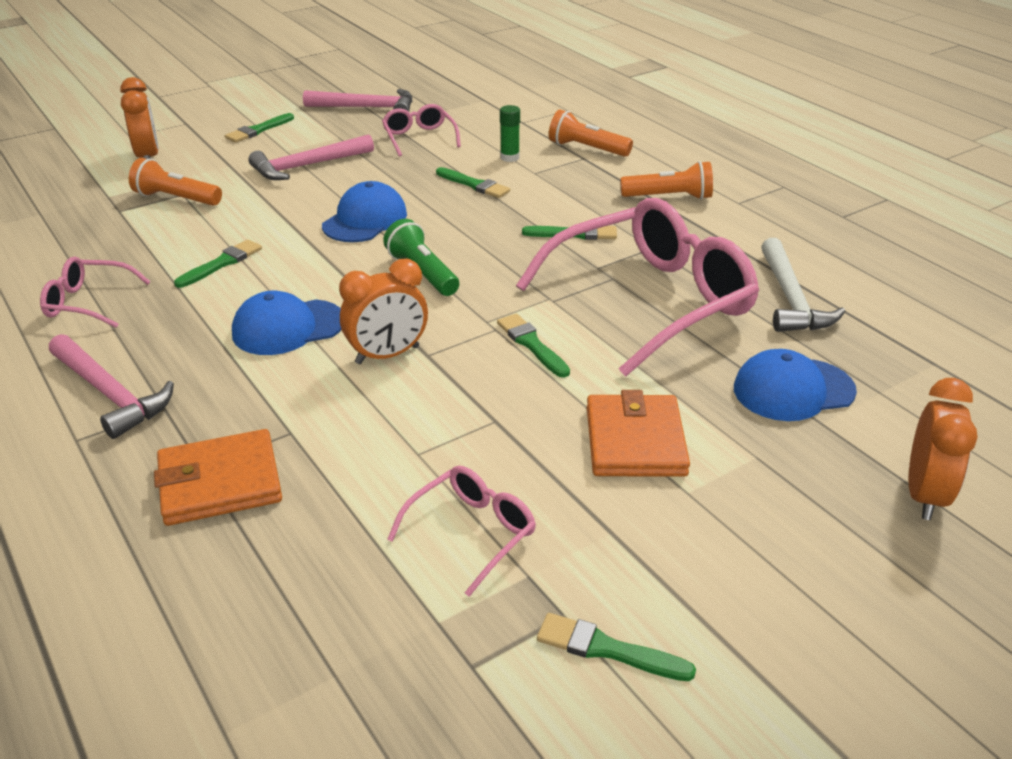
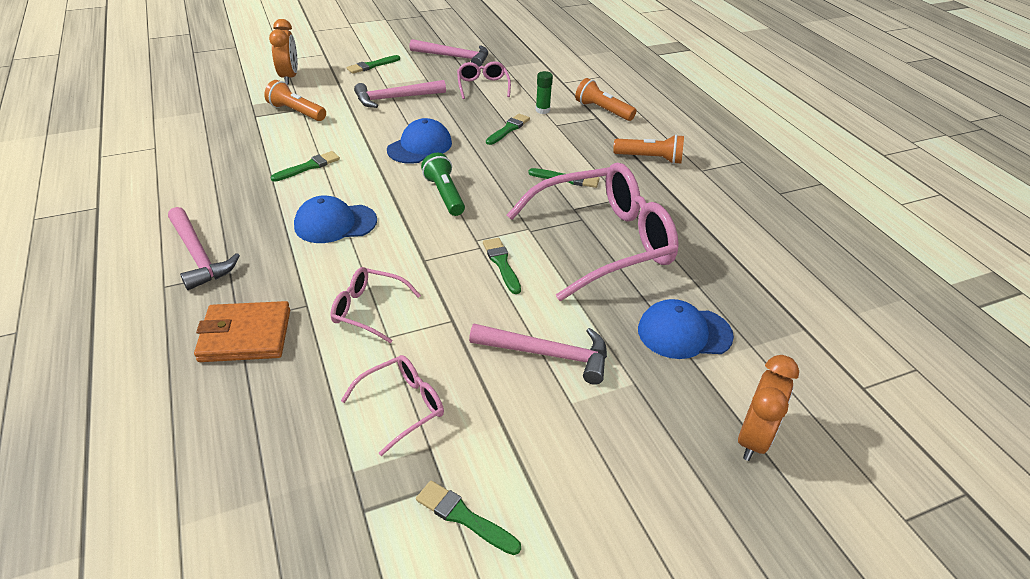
camera: 10 degrees right, 5 degrees up
pink glasses [40,256,150,328] -> pink glasses moved to [330,267,421,343]
orange clock [339,259,428,364] -> none
green brush [436,167,510,198] -> green brush turned 105 degrees counterclockwise [486,114,530,145]
orange wallet [587,390,690,477] -> pink hammer [469,324,607,385]
white hammer [761,238,845,332] -> none

